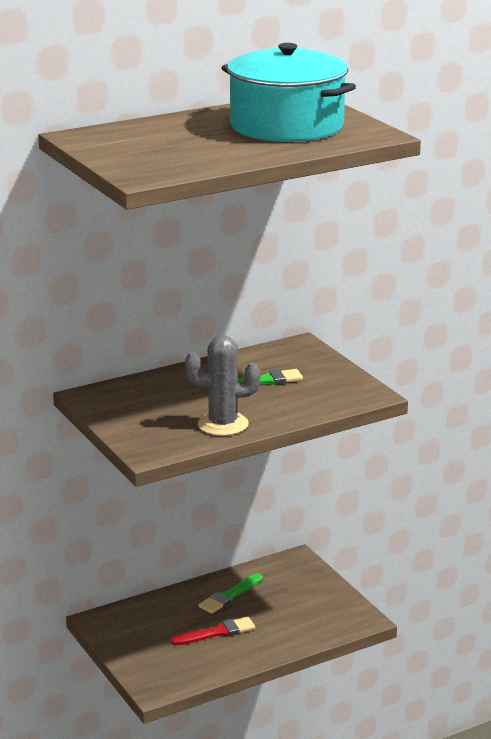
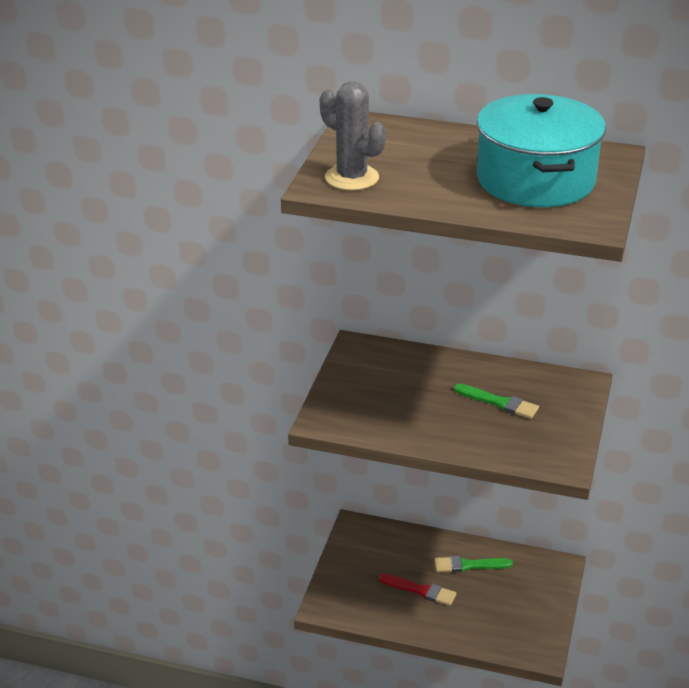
camera: 45 degrees right, 10 degrees up
grey cactus [185,335,260,436] -> grey cactus moved to [320,81,386,191]

